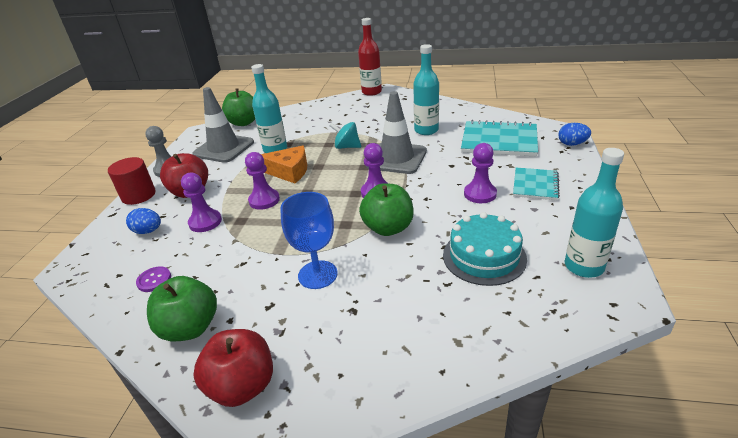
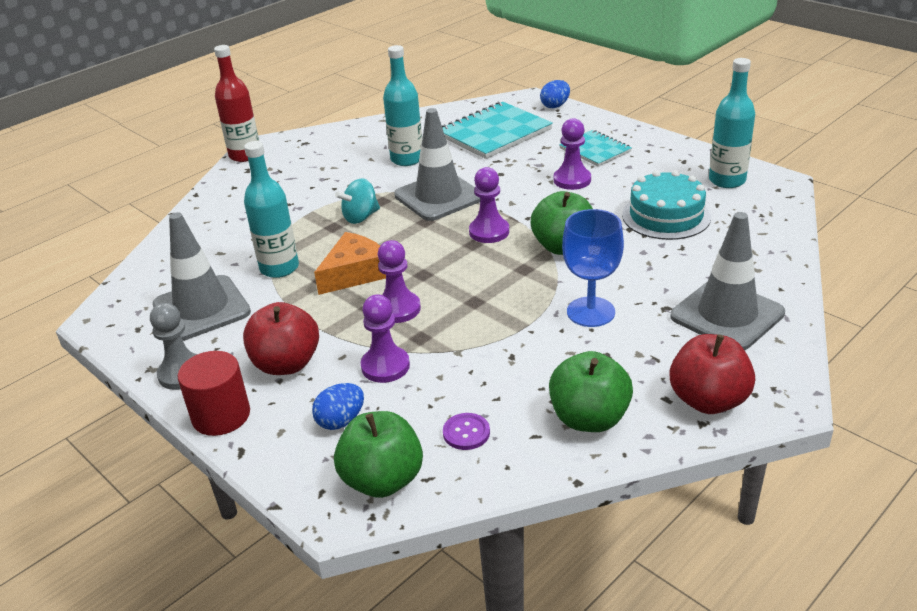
camera: 55 degrees left, 0 degrees up
green apple [222,88,255,126] -> green apple moved to [334,411,423,498]
none -> grey traffic cone [670,212,785,350]

